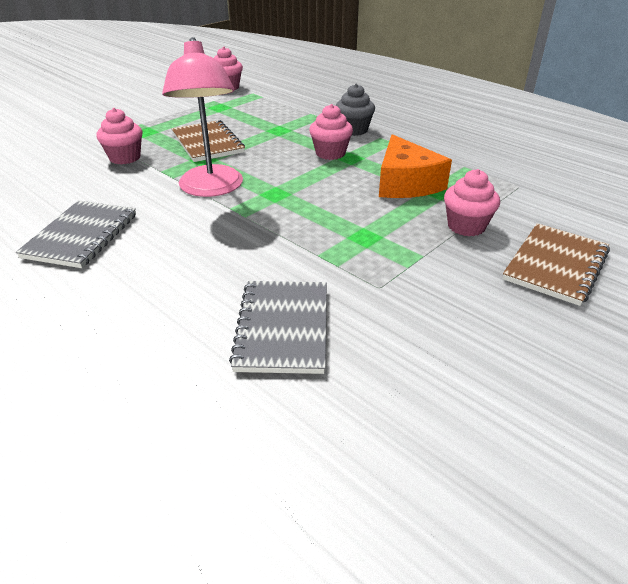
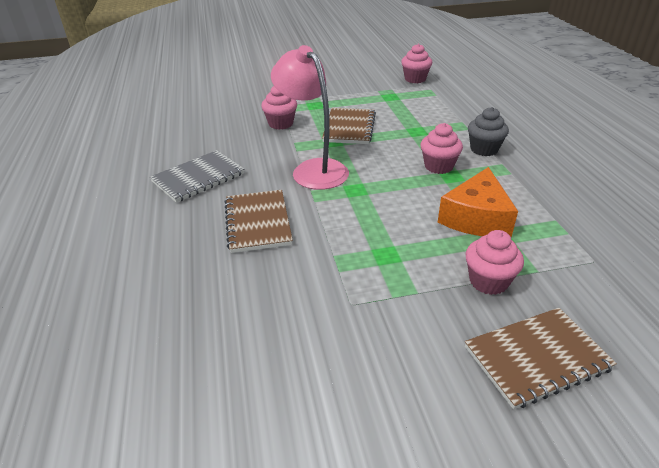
camera: 35 degrees right, 0 degrees up
pink lamp [162,37,243,197] -> pink lamp turned 120 degrees clockwise [271,45,349,190]
grey notebook [229,281,327,374] -> none
none -> brown notebook [225,190,293,253]

